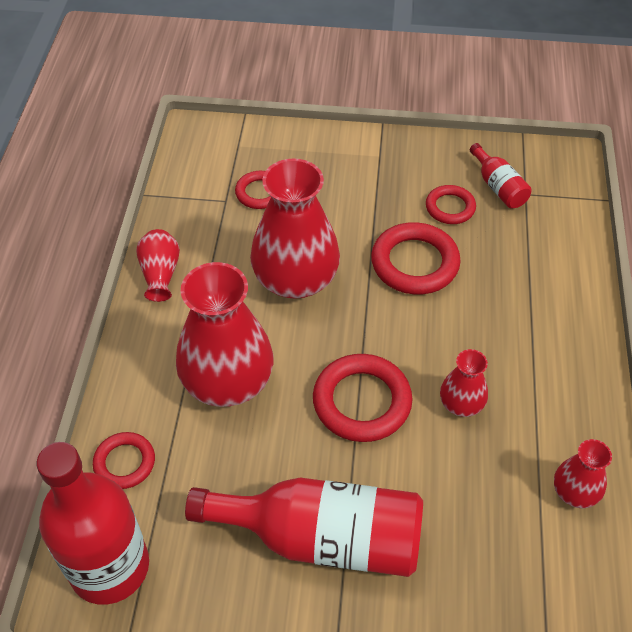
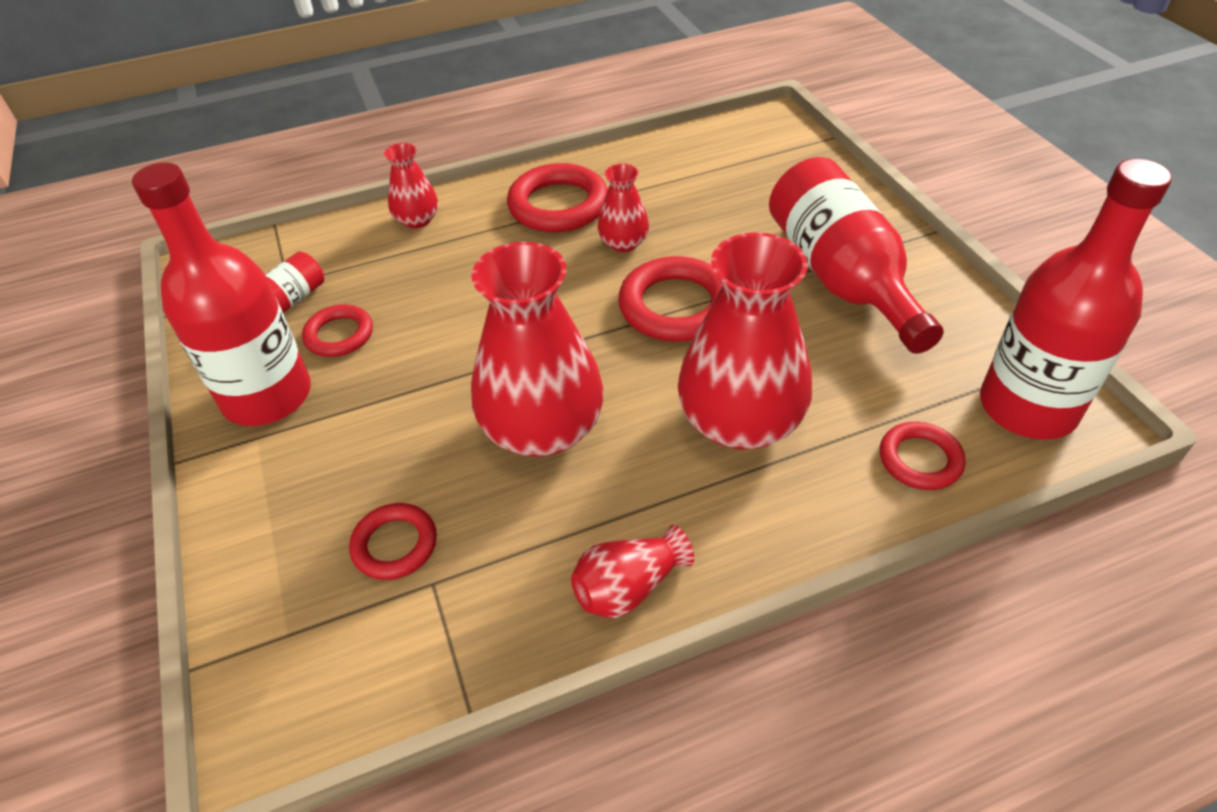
camera: 115 degrees left, 5 degrees down
red ring [371,222,461,294] -> red ring moved to [507,163,608,232]
red vase [554,439,612,508] -> red vase moved to [384,143,438,228]
none -> red bottle [132,162,311,426]

